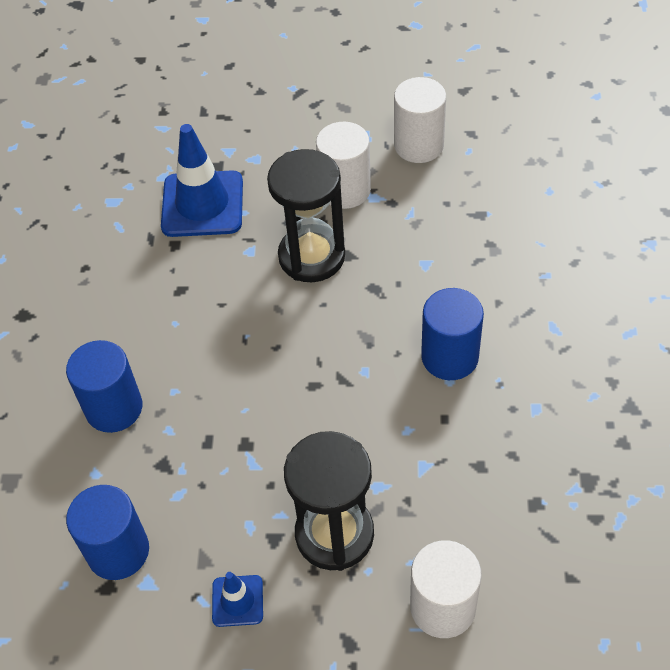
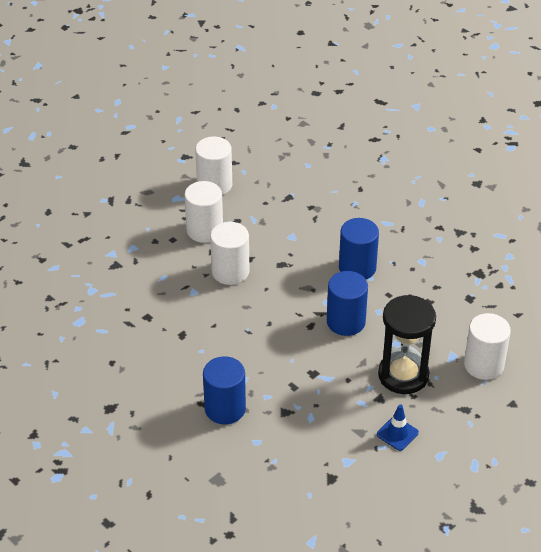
camera: 50 degrees left, 10 degrees down
blue cylinder [66,485,149,580] -> blue cylinder moved to [327,271,368,336]
blue traffic cone [161,124,243,237] -> none
black hourglass [267,149,345,282] -> white cylinder [210,222,250,285]

